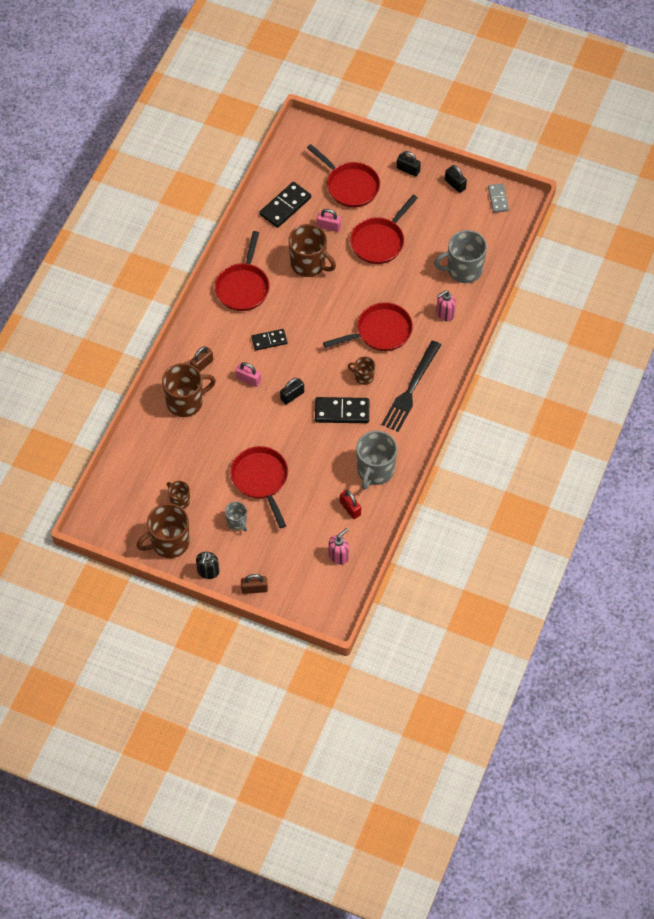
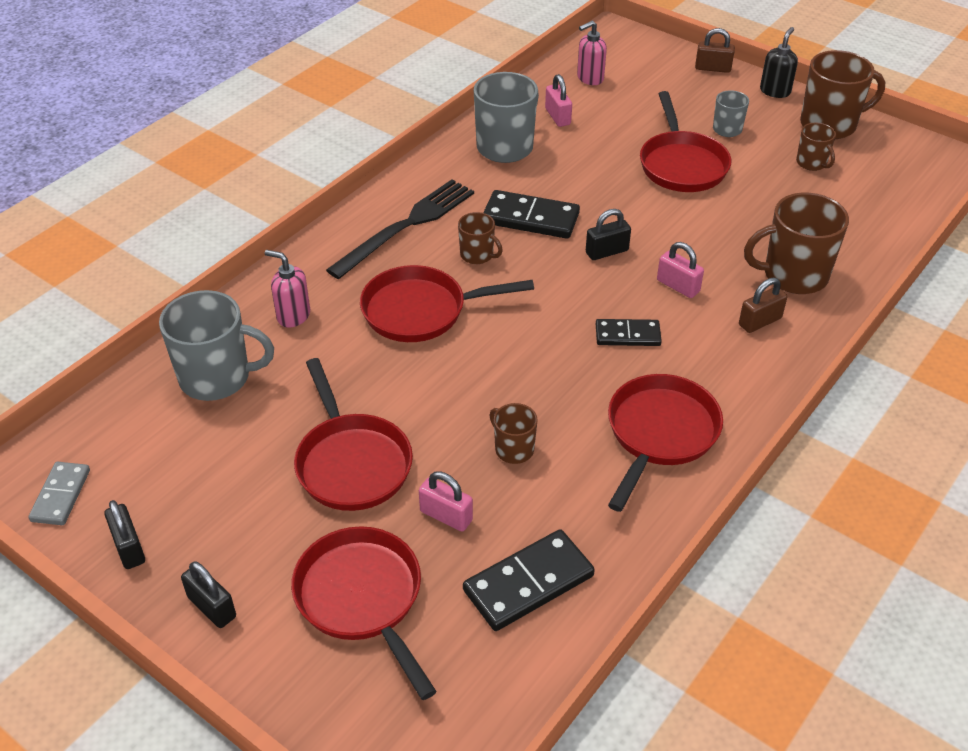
camera: 165 degrees left, 15 degrees down
brown mug [288,224,336,277] -> brown mug [490,403,537,464], size x0.53
red padlock [340,490,361,519] -> pink padlock [545,74,572,127]
red pan [350,195,418,264] -> red pan turned 105 degrees clockwise [294,358,413,511]
pink soap dispenser [436,290,456,321] -> pink soap dispenser turned 135 degrees counterclockwise [265,250,310,328]

